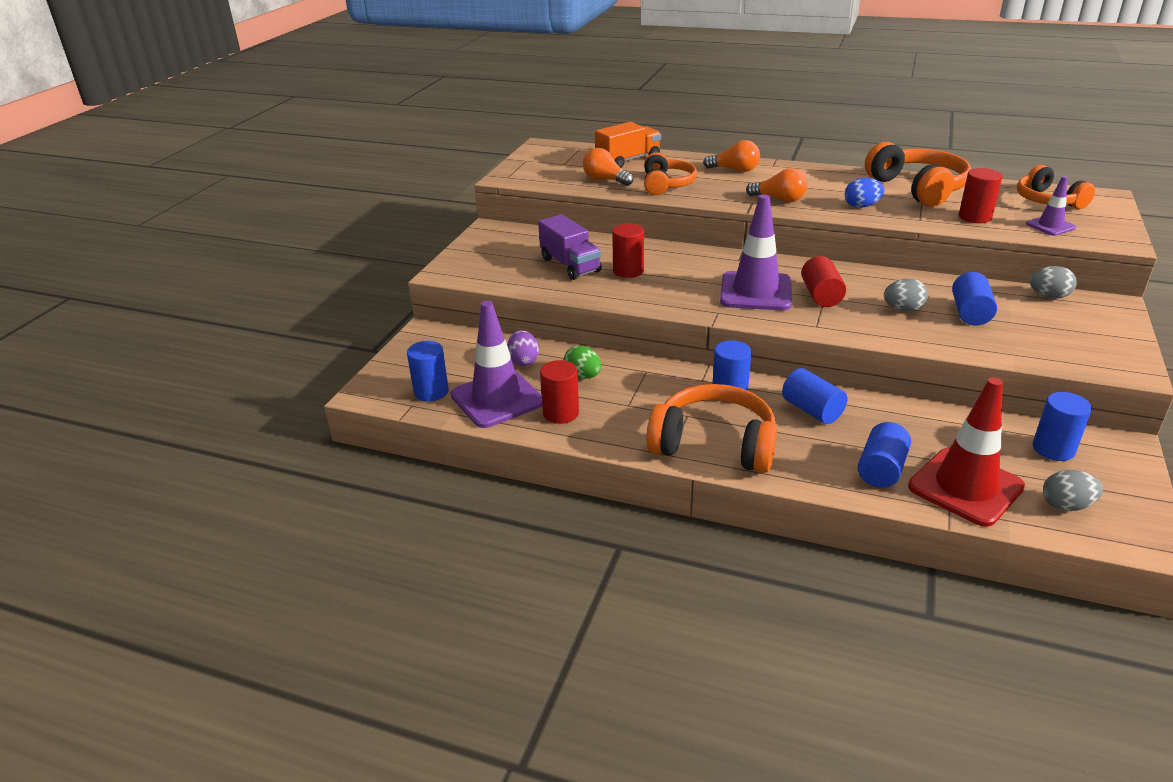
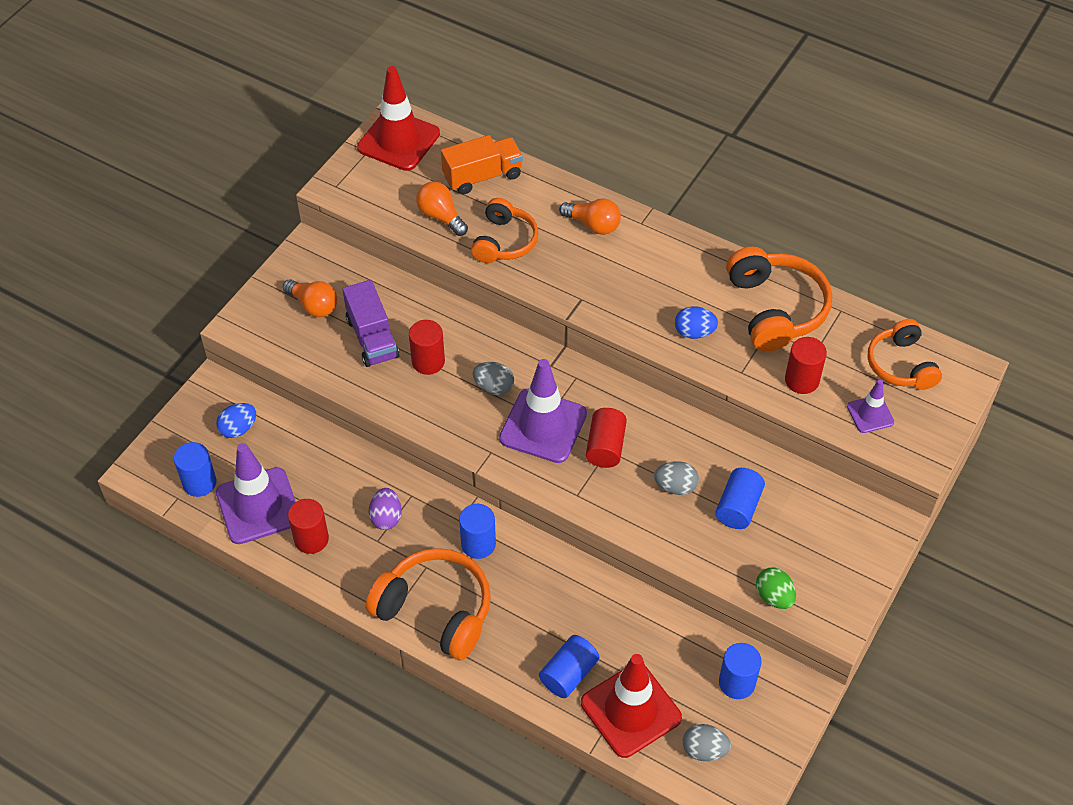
camera: 10 degrees right, 20 degrees up
purple egg [507,330,539,366] -> purple egg moved to [369,488,402,530]
green egg [564,345,601,379] -> green egg moved to [756,568,796,609]
orange light bulb [746,168,807,202] -> orange light bulb moved to [283,279,338,317]
blue cylinder [782,368,847,424] -> none
grey egg [1030,266,1077,299] -> grey egg moved to [473,362,514,395]
none -> blue egg [216,403,256,438]
none -> red traffic cone [357,66,440,171]

